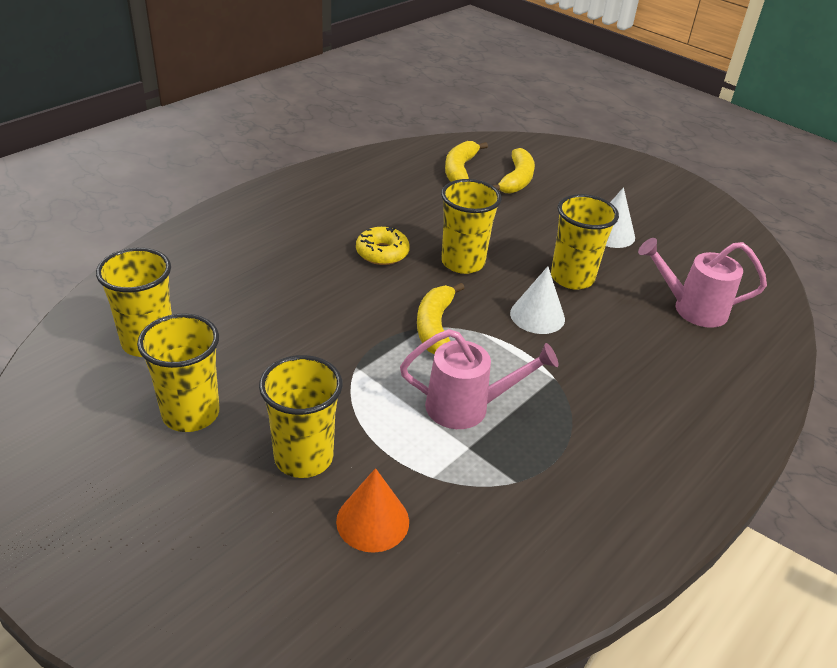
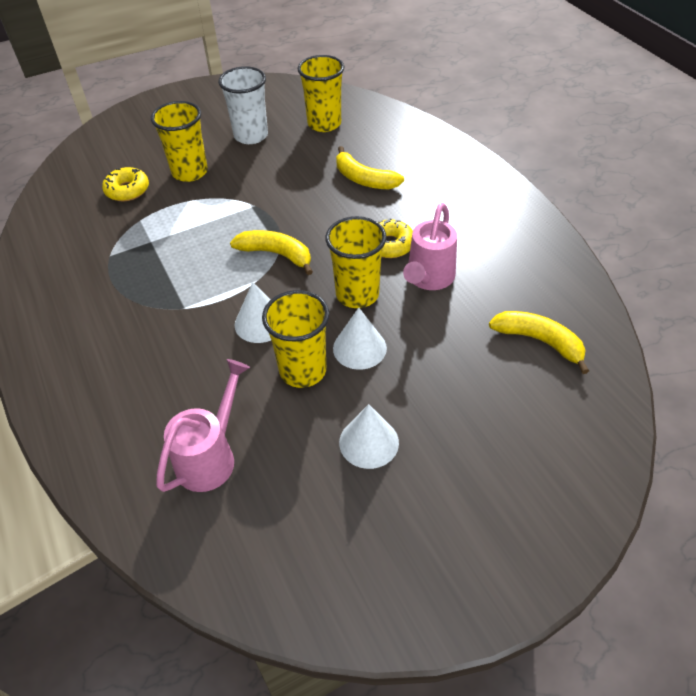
camera: 115 degrees right, 10 degrees up
yellow cup [137,314,219,432] -> white cup [218,66,268,144]
orange cone [336,468,409,553] -> yellow donut [102,167,149,201]
pink watering can [400,329,559,429] -> pink watering can moved to [403,203,457,290]
yellow banana [493,148,535,193] -> yellow banana moved to [336,146,404,189]
none -> white cone [333,308,387,370]

